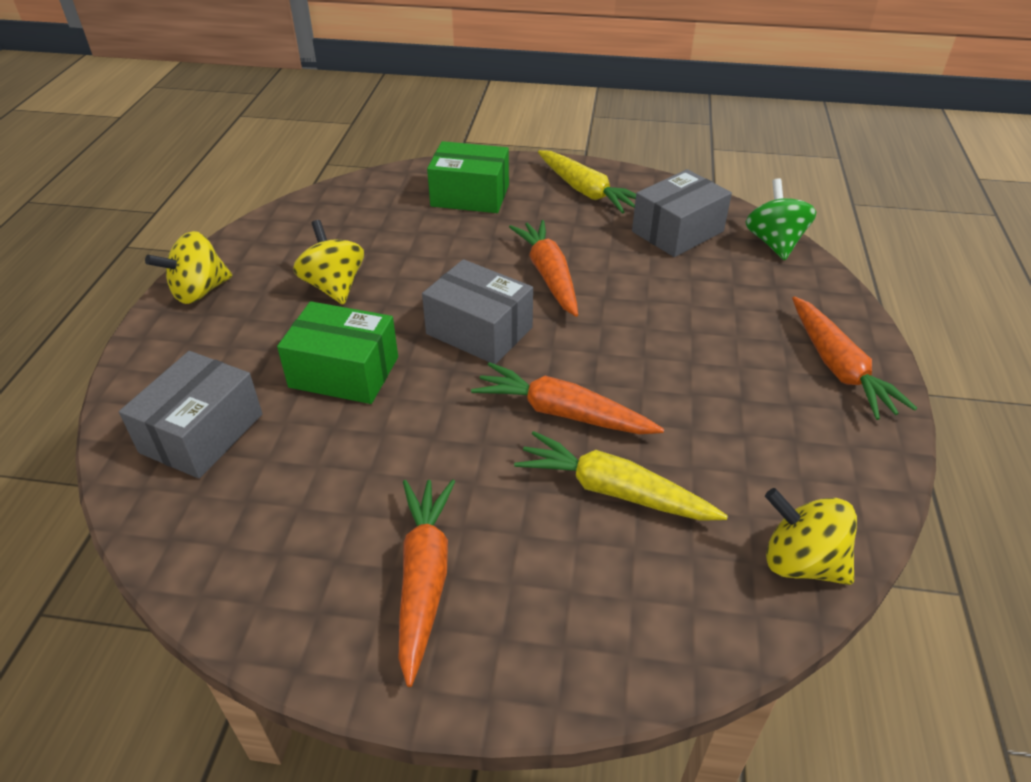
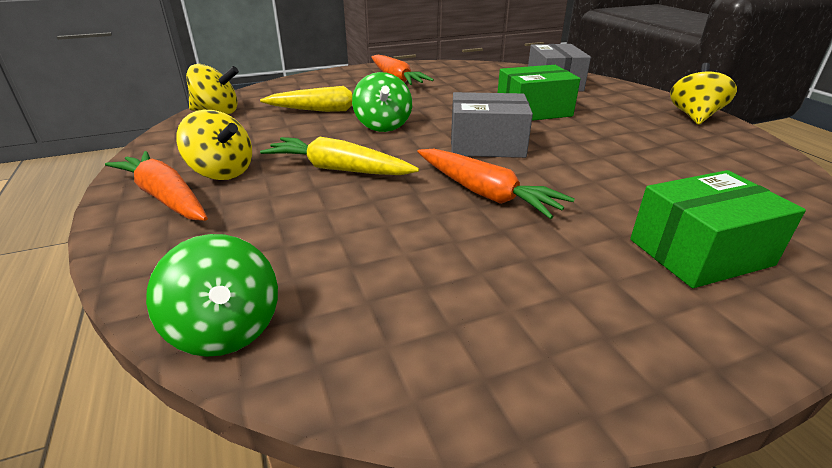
camera: 150 degrees right, 10 degrees down
yellow spinning top [293,220,364,305] -> yellow spinning top moved to [176,110,252,180]
orange carrot [471,362,664,434] -> green spinning top [352,72,412,132]
yellow carrot [538,150,636,214] -> yellow carrot moved to [260,136,419,175]
grey box [632,169,732,257] -> none

